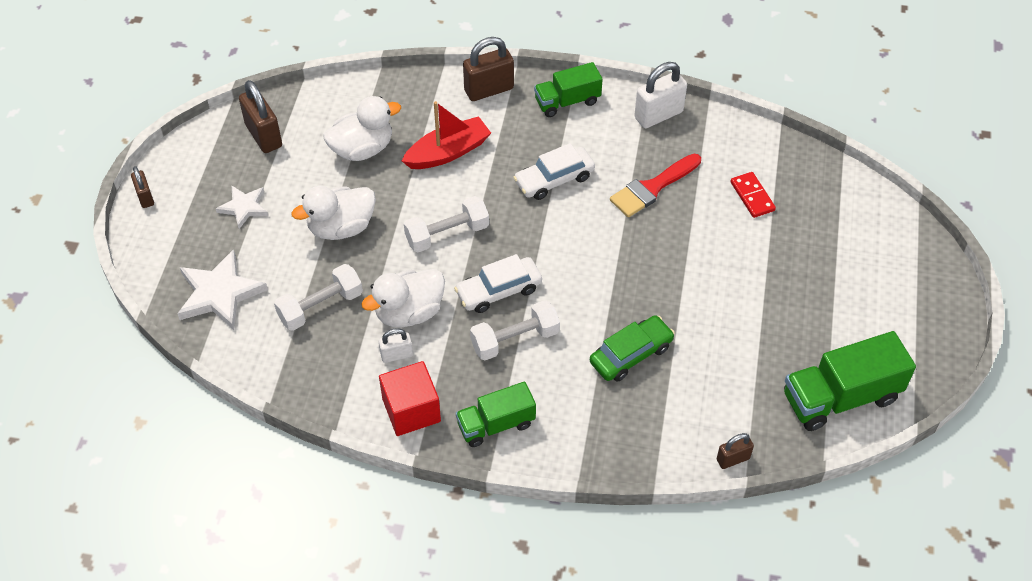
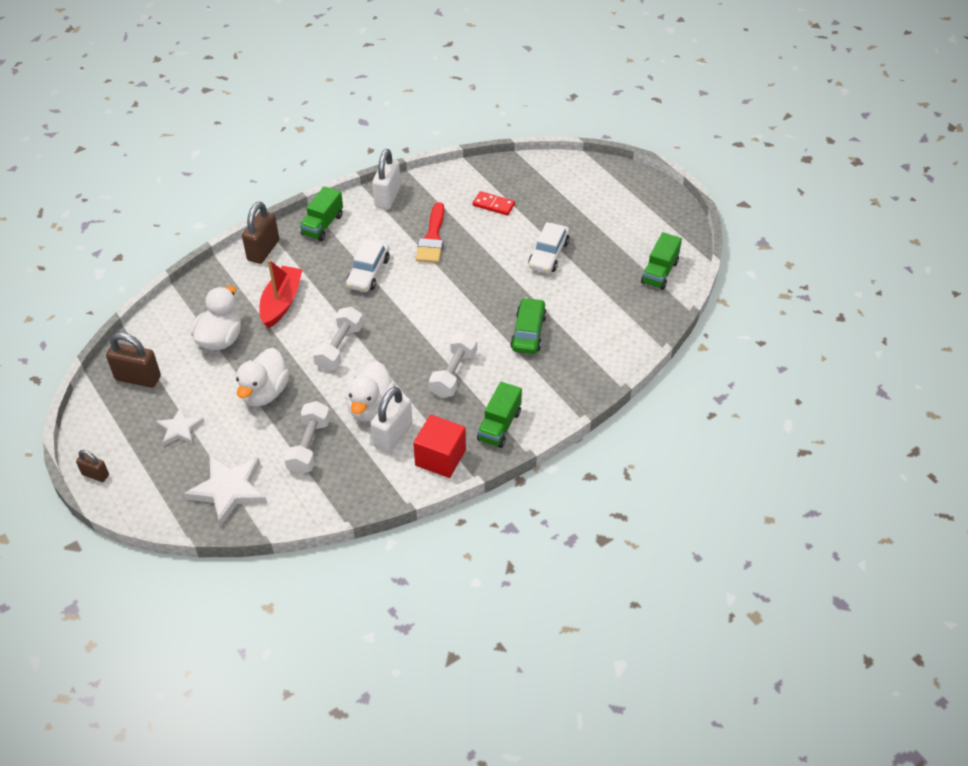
camera: 45 degrees left, 5 degrees down
white padlock [379,328,413,363] -> white padlock [371,387,413,453], size x1.76
white car [454,254,542,313] -> white car moved to [528,222,569,273]
brown padlock [717,433,754,469] -> none
green truck [784,331,916,431] -> green truck [641,232,682,290], size x0.64

